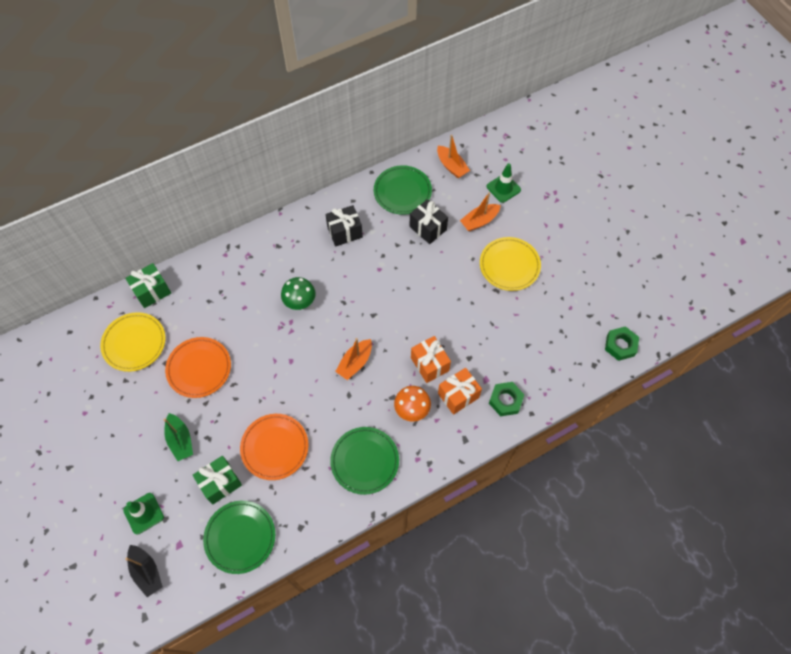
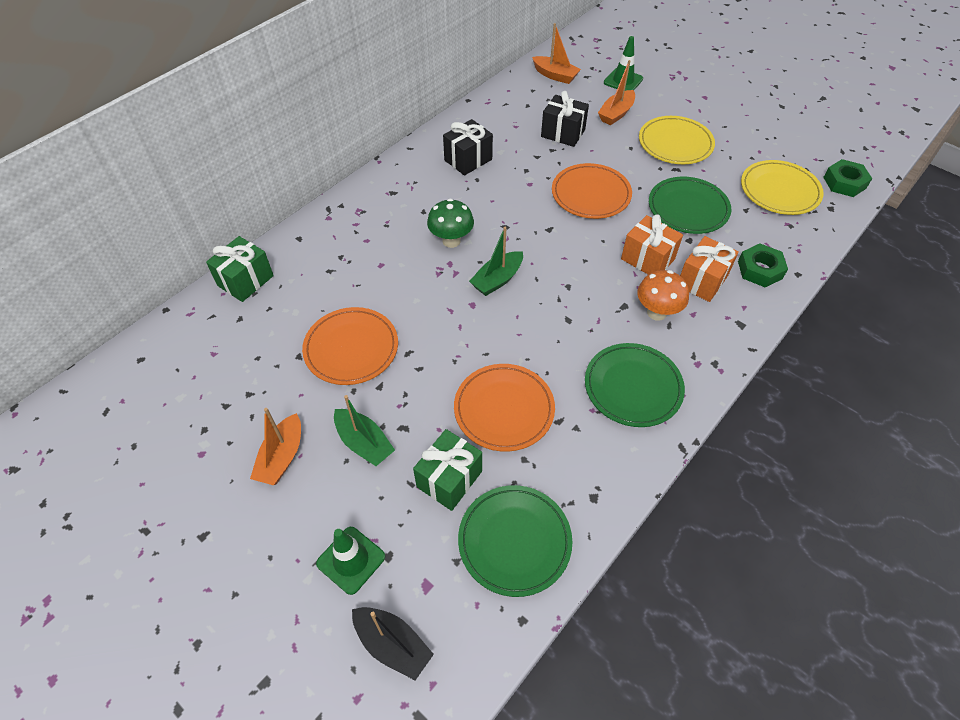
camera: 20 degrees left, 10 degrees down
yellow plate [100,312,166,372] -> yellow plate moved to [741,160,824,215]
orange boat [335,338,372,380] -> orange boat moved to [250,408,301,485]
green plate [374,165,432,215] -> green plate moved to [649,177,731,234]
none -> green boat [469,227,523,296]
none -> orange plate [552,163,632,219]

